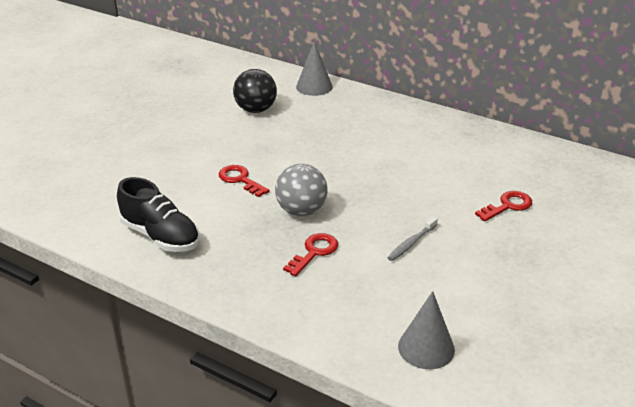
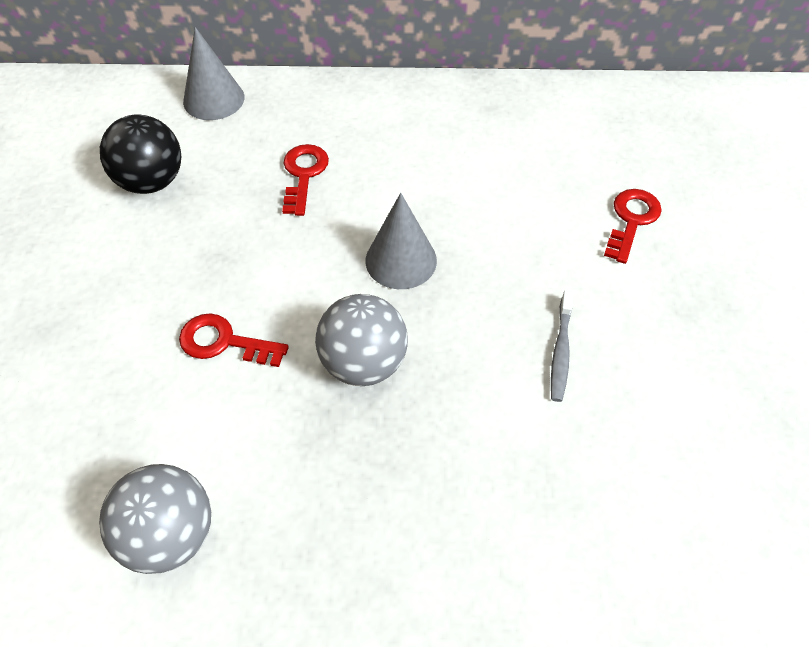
camera: 30 degrees left, 20 degrees up
black shoe [117,177,200,252] -> grey ball [99,464,211,574]
red key [283,233,338,276] -> red key moved to [282,144,329,216]
grey cone [398,291,455,369] -> grey cone moved to [366,193,437,289]

